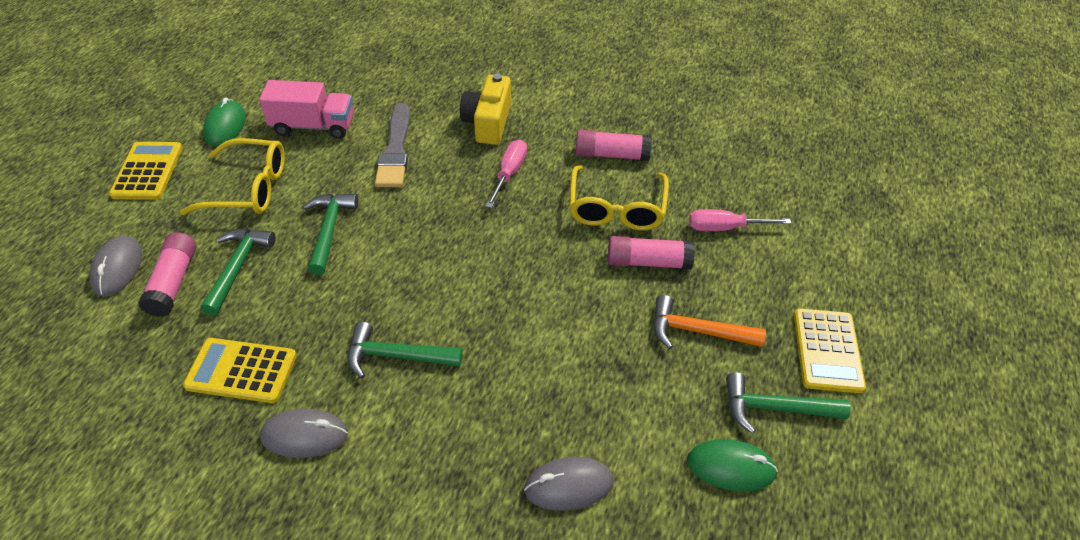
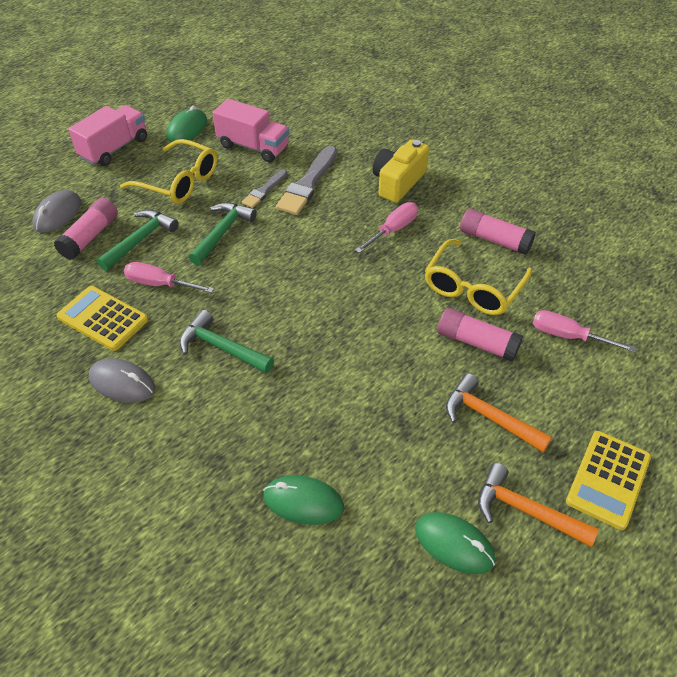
camera: 25 degrees right, 0 degrees up
yellow calculator [109,142,183,200] -> pink truck [68,105,147,166]
grey mouse [524,457,613,511] -> green mouse [263,475,344,525]
green hammer [726,372,851,434] -> orange hammer [478,463,599,547]
none -> pink screwdriver [124,262,214,293]
none -> grey brush [242,169,287,208]

